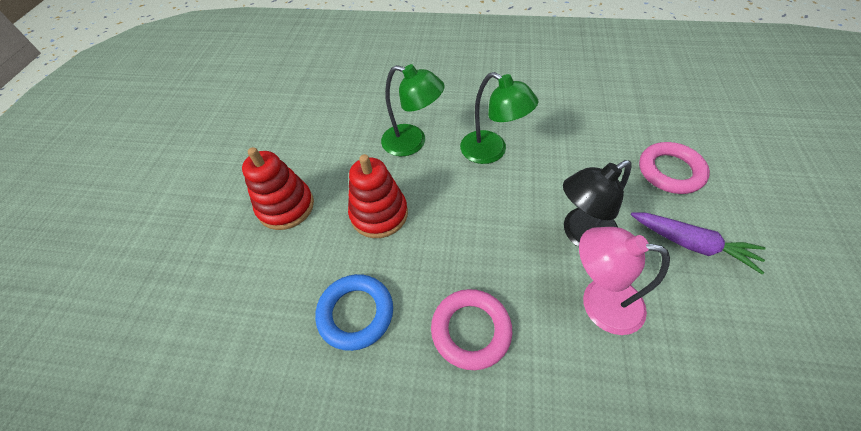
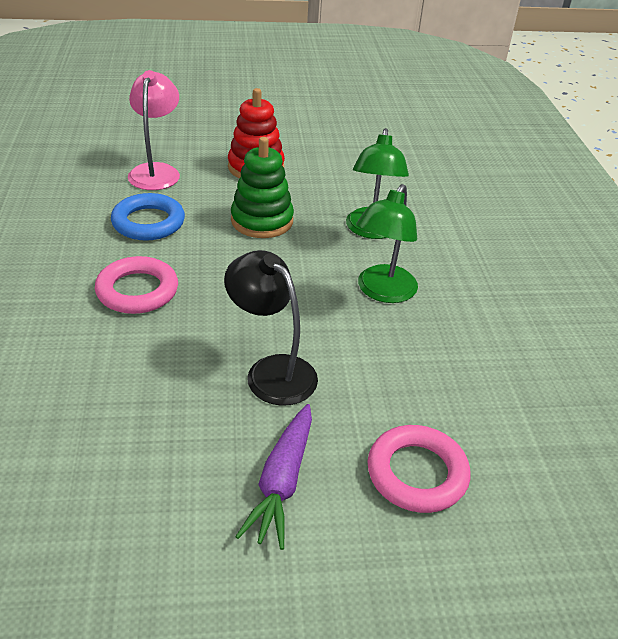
camera: 70 degrees right, 15 degrees down
red stacking toy [348,154,408,238] -> green stacking toy [231,137,294,238]
pink lamp [579,227,670,335] -> pink lamp moved to [128,70,180,190]

